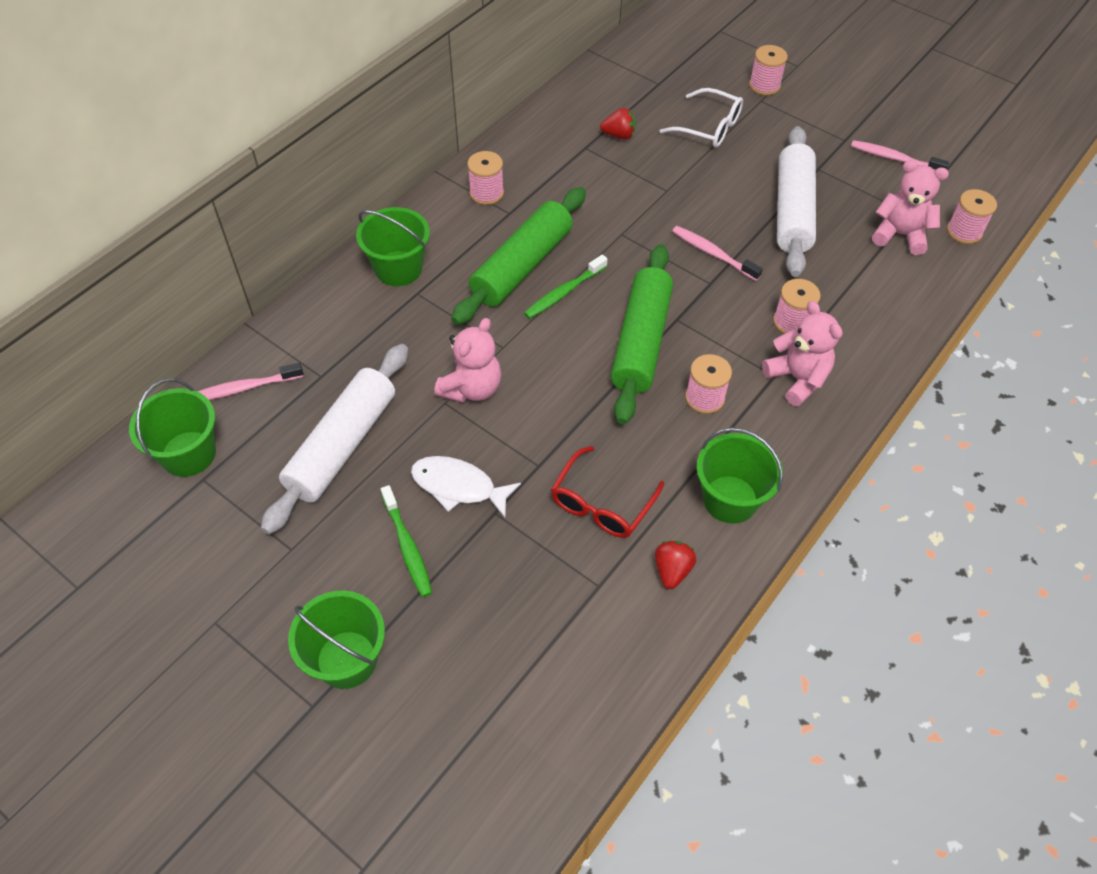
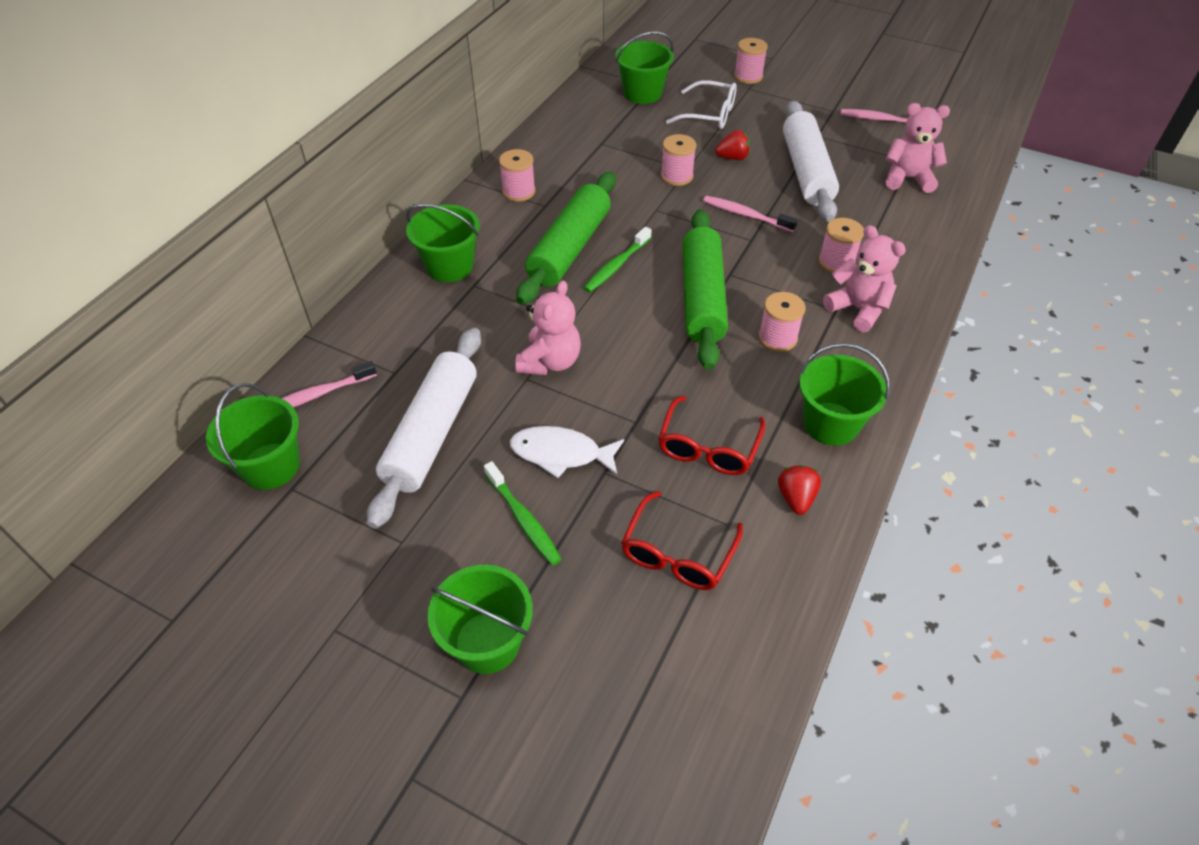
camera: 10 degrees left, 5 degrees down
red strawberry [600,108,636,140] -> red strawberry moved to [715,130,750,160]
pink spool [947,189,997,244] -> pink spool moved to [661,134,696,186]
none -> green bucket [615,31,674,104]
none -> red glasses [621,491,743,590]

